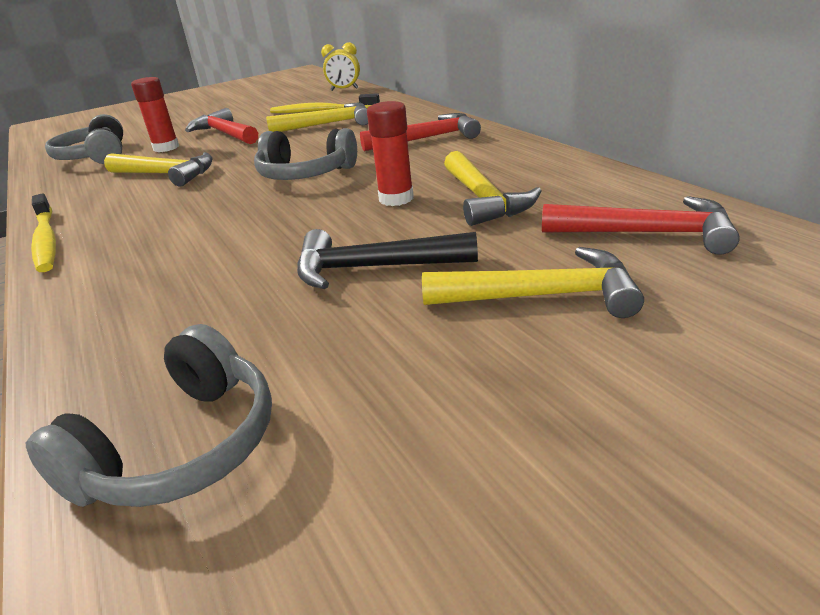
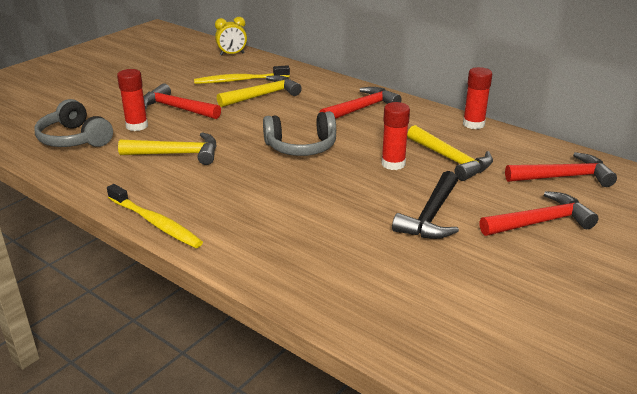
camera: 25 degrees left, 0 degrees up
grey headphones [26,324,272,507] -> none
black hammer [297,229,478,289] -> black hammer turned 45 degrees counterclockwise [392,171,459,239]
yellow hammer [422,247,644,318] -> red hammer [479,191,599,236]
none -> red glue stick [463,67,492,129]

